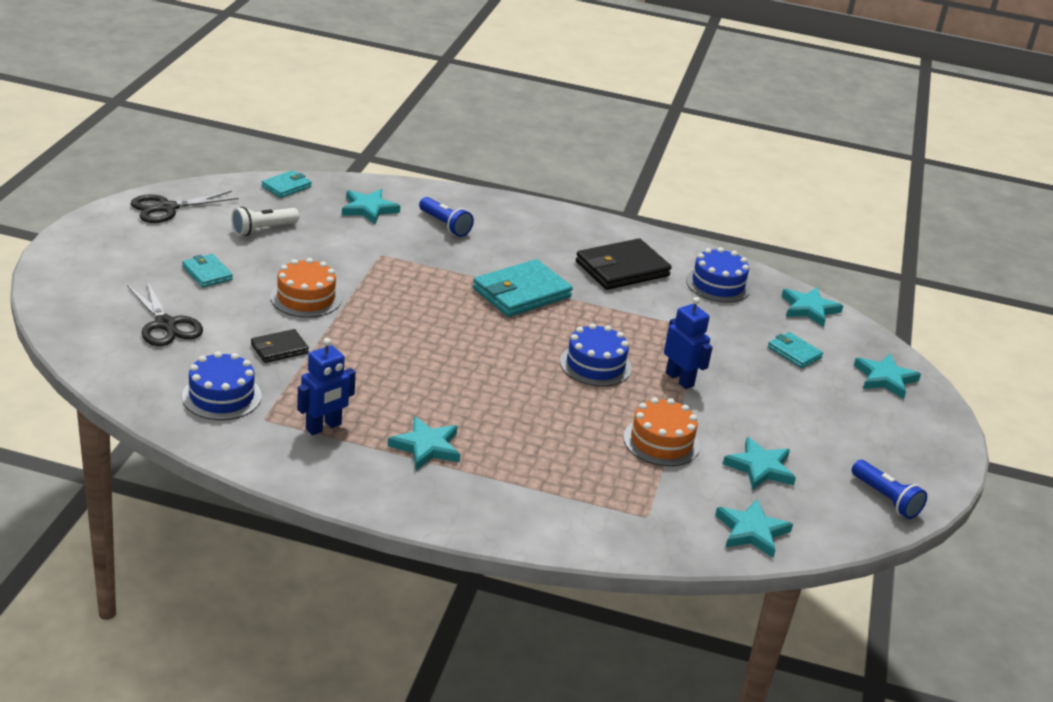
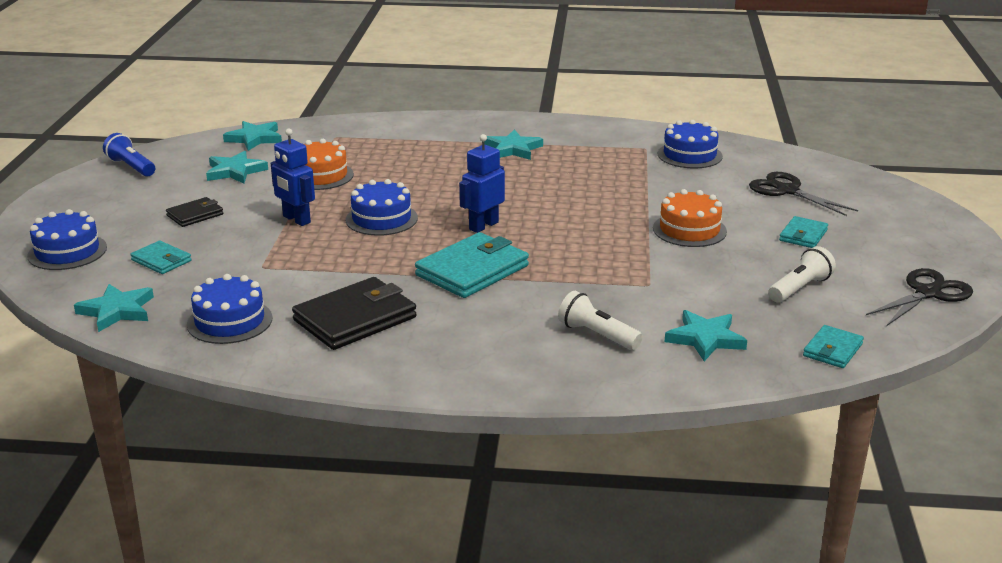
camera: 175 degrees right, 5 degrees down
turquoise wallet [182,254,233,288] -> turquoise wallet turned 75 degrees clockwise [779,216,828,248]
black wallet [251,329,309,363] -> black wallet moved to [166,197,224,227]
blue robot [297,338,356,435] -> blue robot moved to [459,134,505,233]
blue flashlight [419,197,474,237] -> white flashlight [558,291,643,350]
turquoise star [854,354,921,399] -> blue cake [27,209,107,270]

